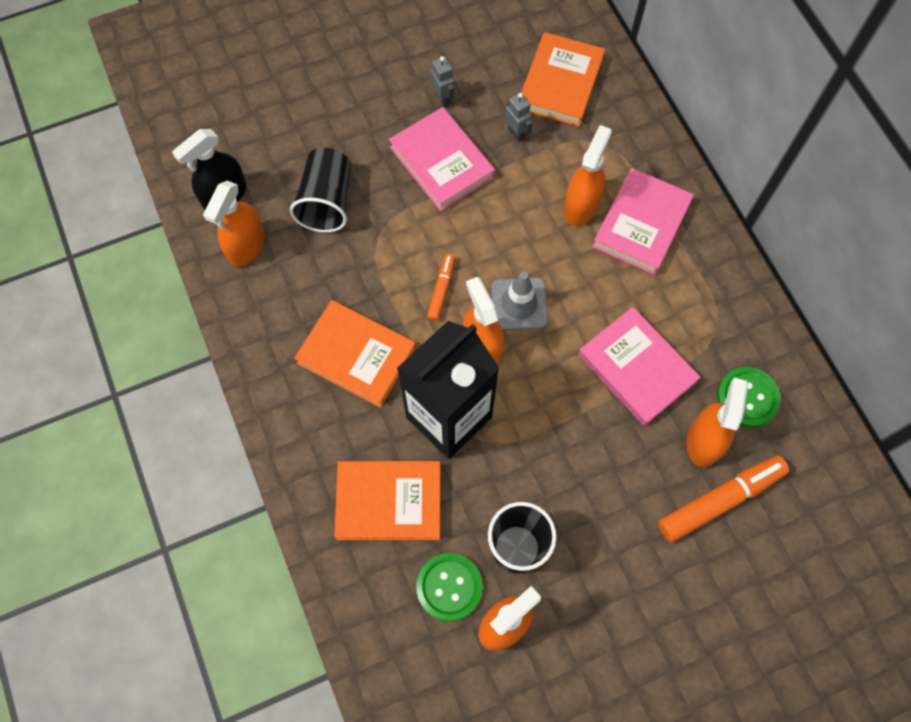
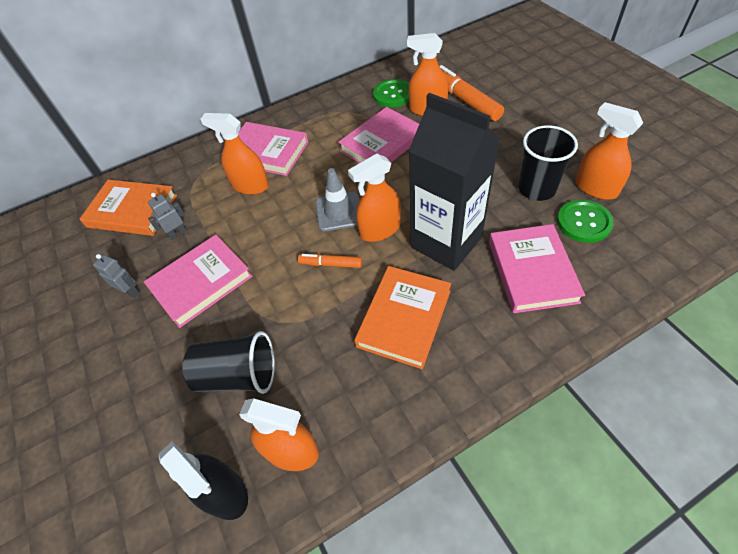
camera: 90 degrees left, 15 degrees down
orange book [334,461,441,540] -> pink book [489,224,585,313]
grey robot [431,56,454,107] -> grey robot turned 60 degrees clockwise [93,254,140,298]

